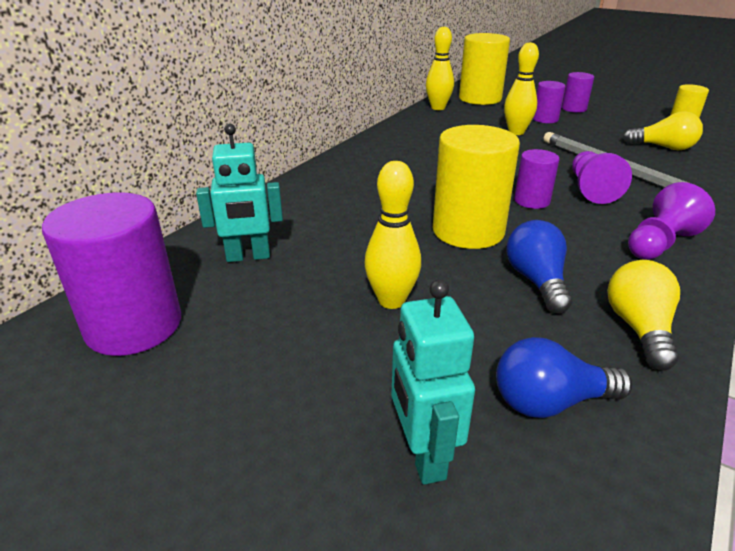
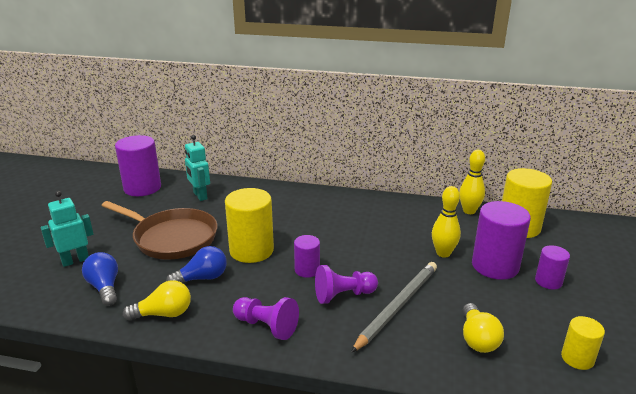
camera: 70 degrees right, 5 degrees down
yellow bowling pin [364,161,421,309] -> brown pan [102,201,218,260]
purple cylinder [533,81,566,123] -> purple cylinder [472,201,531,280], size x1.84

